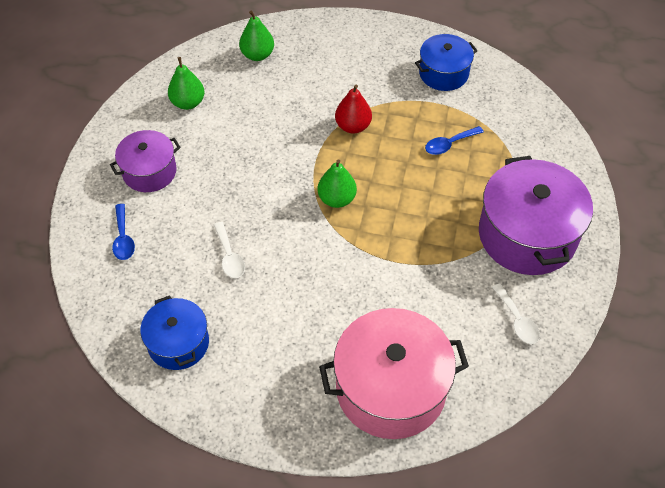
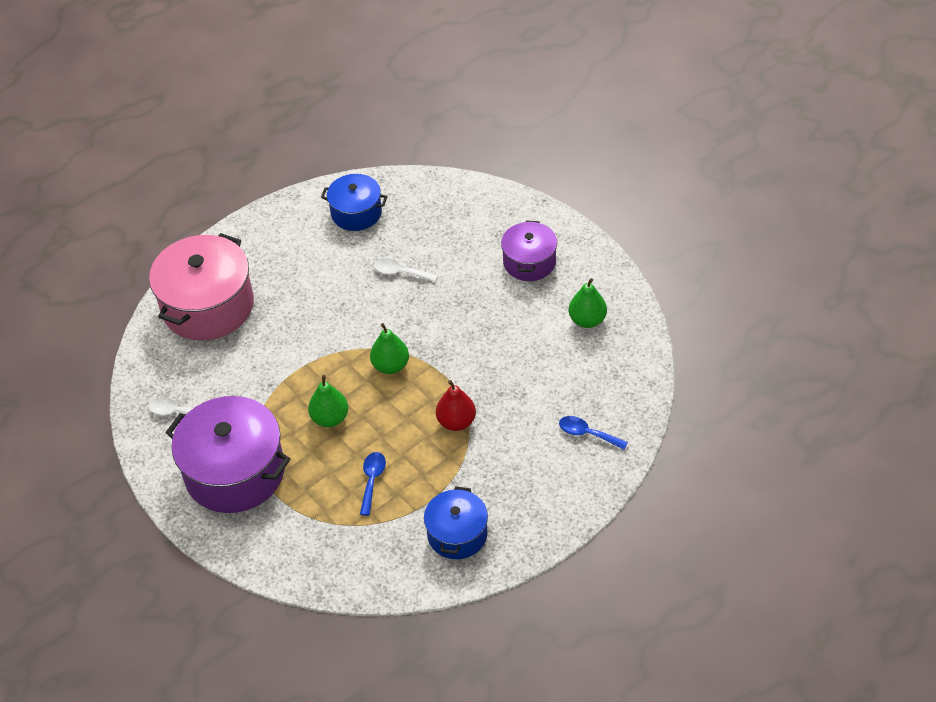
camera: 130 degrees right, 5 degrees down
blue spoon [112,204,135,260] -> blue spoon moved to [559,416,628,450]
green pear [239,10,274,61] -> green pear moved to [308,375,348,427]

